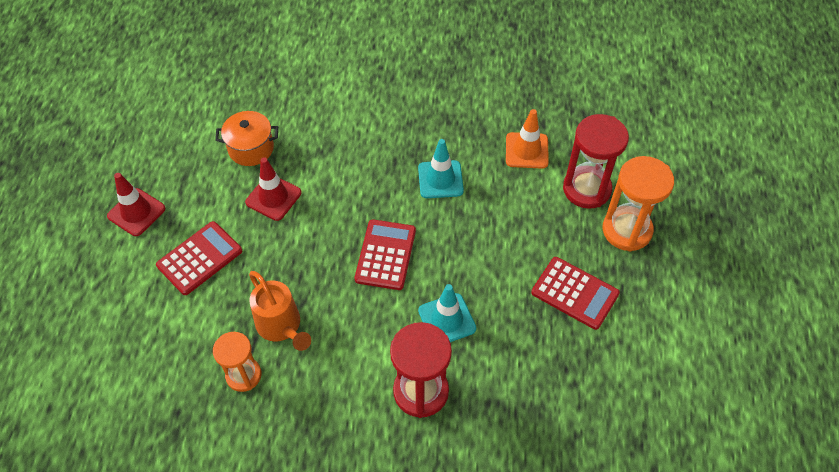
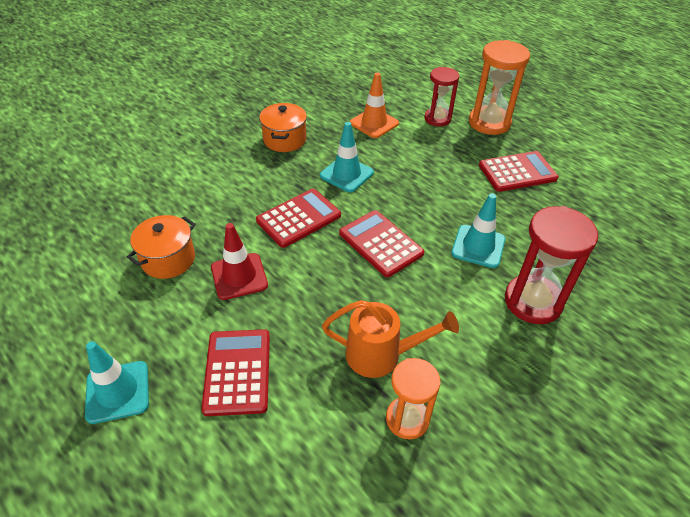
camera: 50 degrees left, 10 degrees down
red traffic cone [107,173,165,236] -> turquoise traffic cone [85,341,149,424]
red hourglass [563,114,629,209] -> red hourglass [424,67,459,126], size x0.65
none -> red calculator [256,189,341,248]
none -> orange pot [259,103,307,152]

